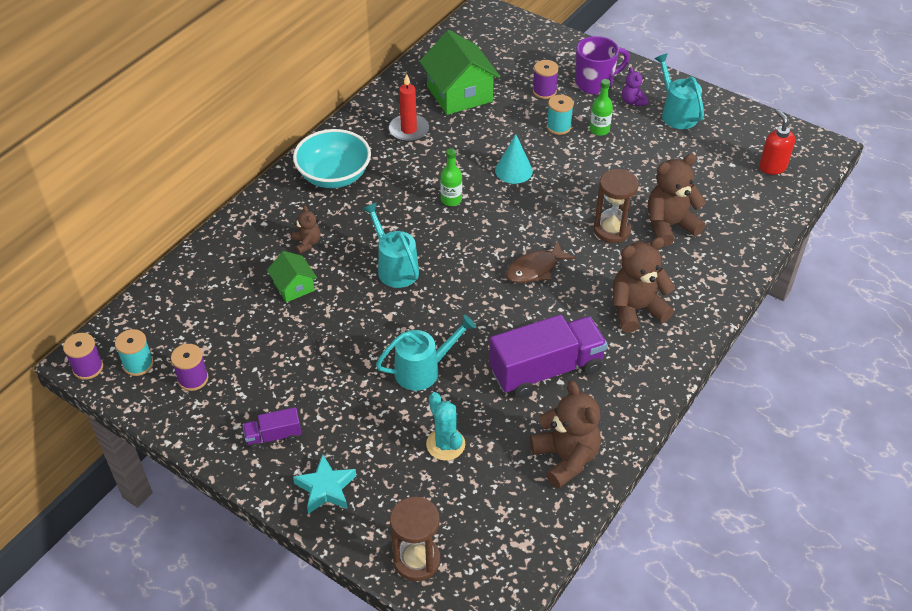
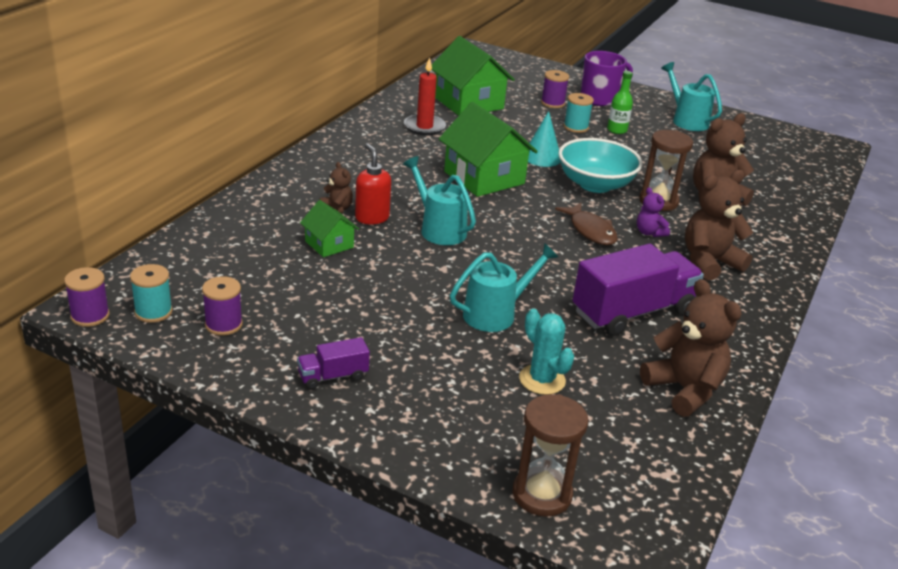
camera: 10 degrees left, 15 degrees down
turquoise bowl [293,129,371,188] -> turquoise bowl moved to [558,138,643,193]
turquoise star [293,455,356,514] -> none
green bottle [440,148,462,206] -> green house [439,102,538,197]
brown fish [506,241,575,283] -> brown fish turned 75 degrees counterclockwise [555,203,618,245]
purple teddy bear [622,67,648,106] -> purple teddy bear moved to [637,187,670,237]
red soap dispenser [759,109,795,175] -> red soap dispenser moved to [355,143,391,225]

